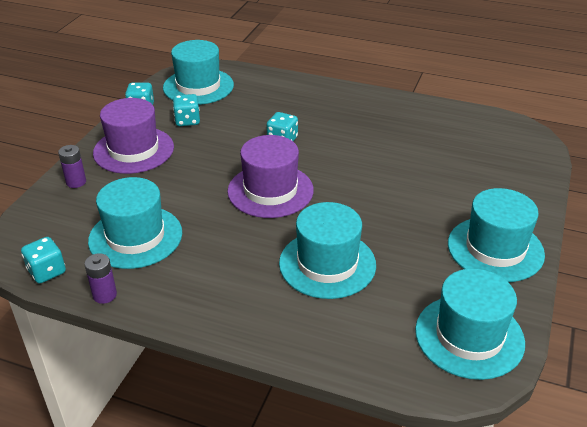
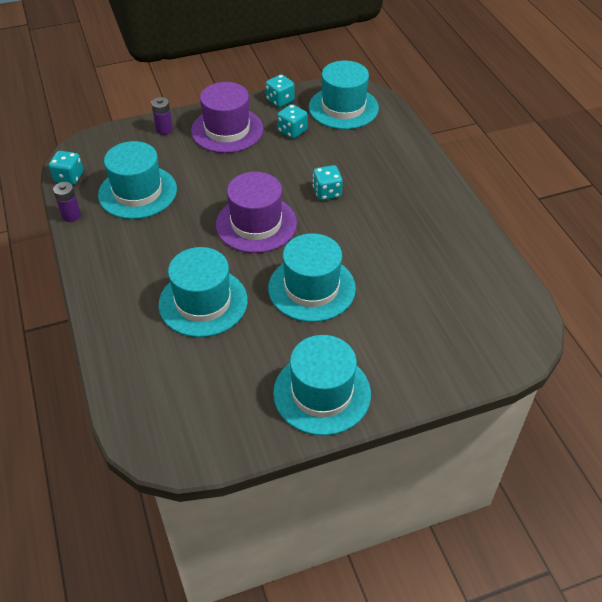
camera: 50 degrees right, 10 degrees up
turquoise hat [415,268,525,380] -> turquoise hat moved to [268,233,356,322]

